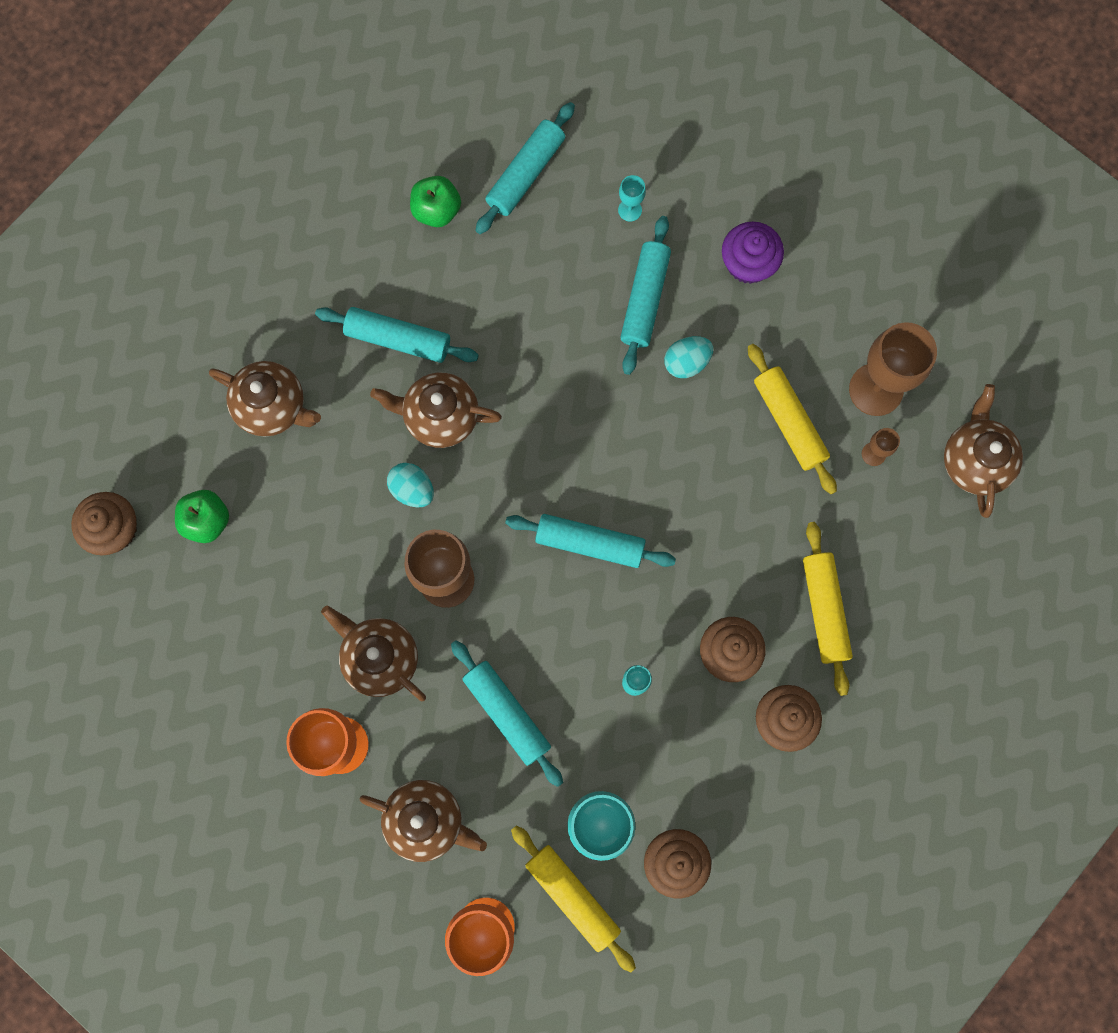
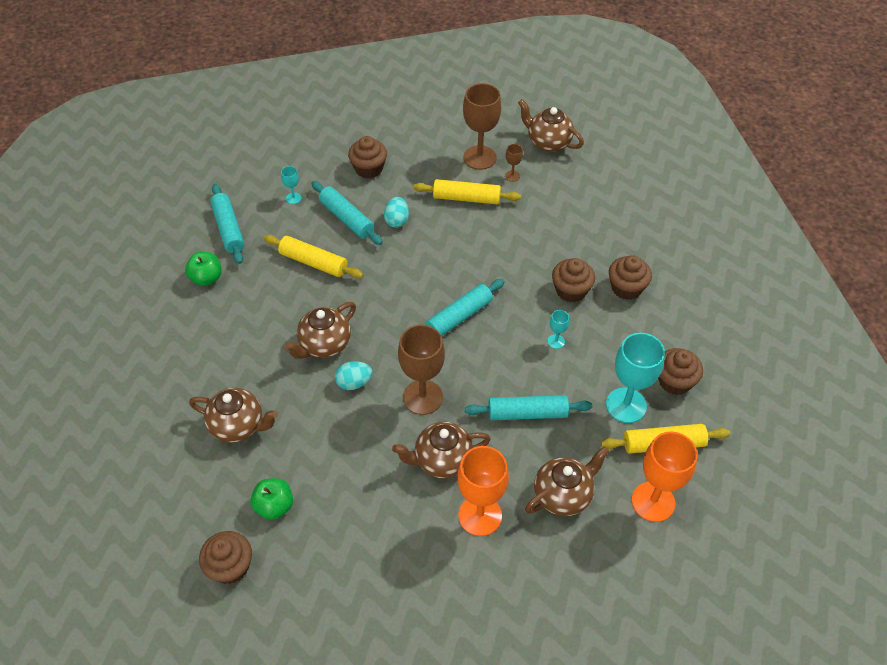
camera: 55 degrees left, 25 degrees down
brown teapot [209,361,321,437] -> brown teapot turned 45 degrees clockwise [189,388,278,443]
turquoise rolling pin [315,307,479,363] -> none
purple cupcake [722,222,784,284] -> brown cupcake [348,136,387,179]
yellow rolling pin [803,522,853,696] -> yellow rolling pin moved to [264,235,363,279]

